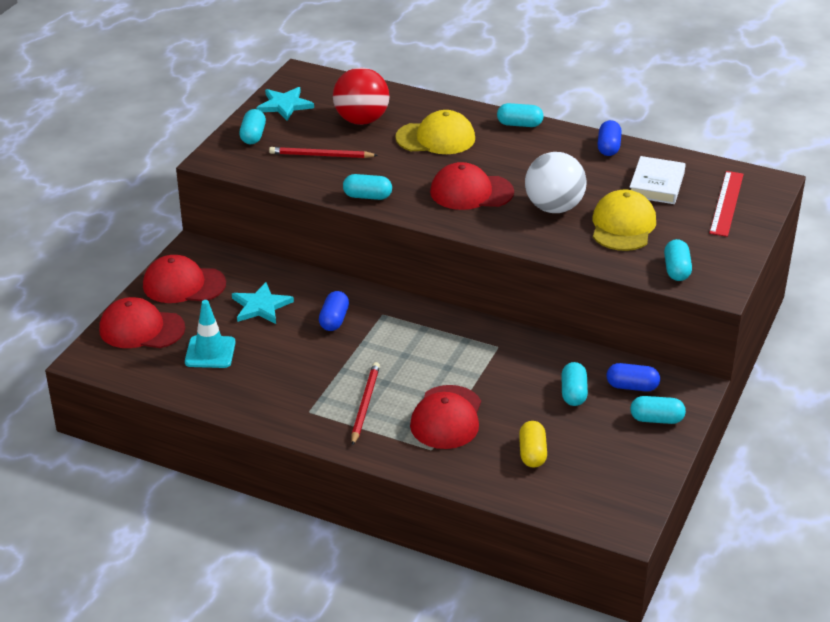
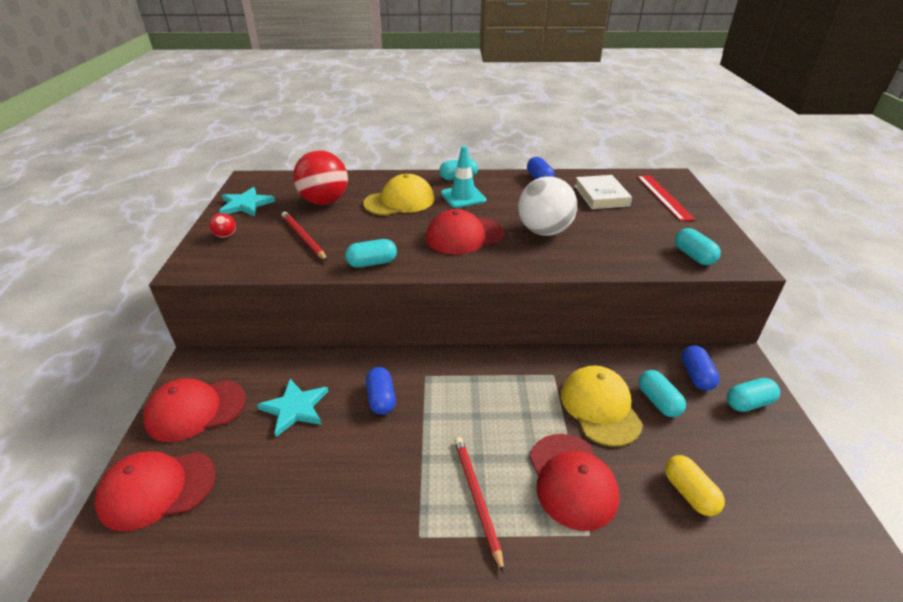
camera: 25 degrees left, 0 degrees up
turquoise traffic cone [185,300,236,368] -> turquoise traffic cone moved to [441,146,486,208]
turquoise capsule [239,109,266,144] -> red ball [209,213,236,238]
red pencil [269,147,378,158] -> red pencil turned 75 degrees clockwise [282,212,327,261]
yellow cap [593,189,656,251] -> yellow cap moved to [561,366,643,447]
blue capsule [606,363,660,392] -> blue capsule turned 75 degrees counterclockwise [681,345,720,391]

